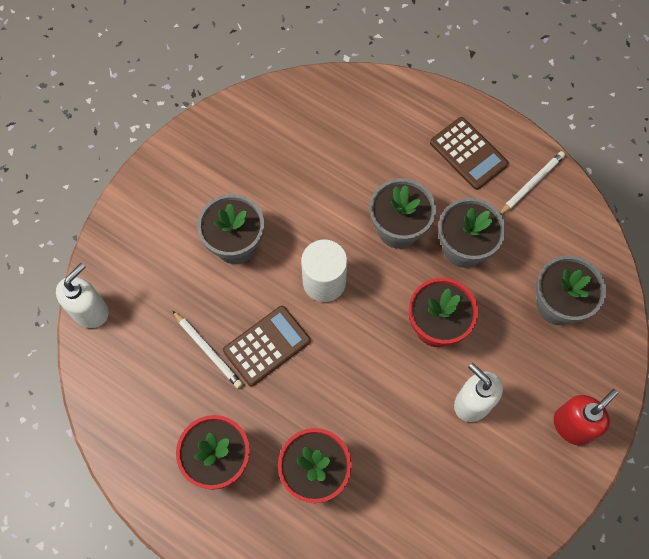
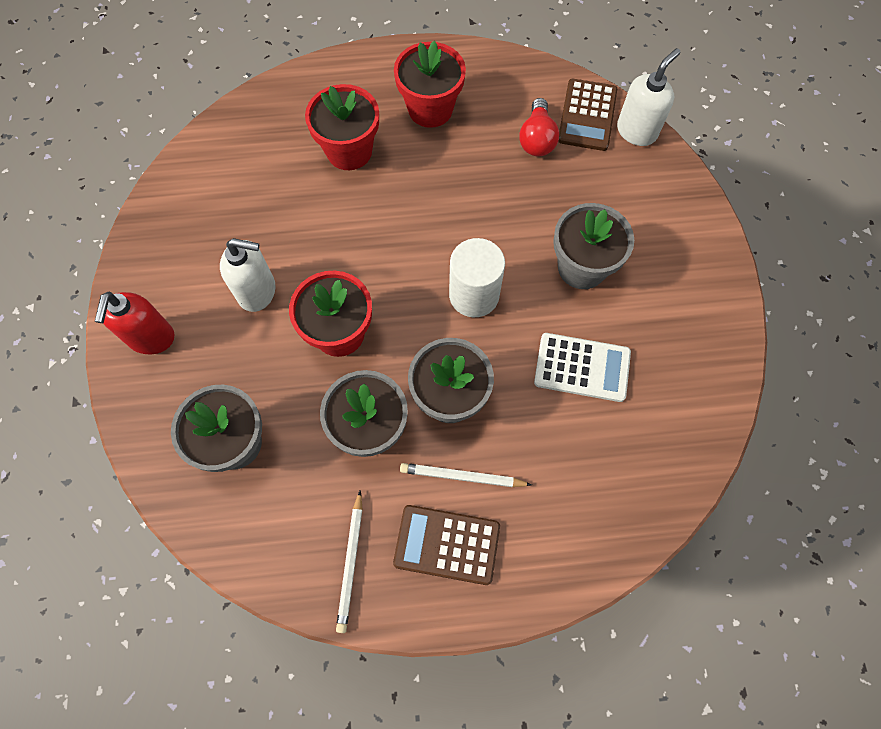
camera: 140 degrees right, 0 degrees up
white soap dispenser [56,263,109,328] -> white soap dispenser turned 135 degrees counterclockwise [617,48,680,146]
white pencil [172,310,243,388] -> white pencil moved to [400,463,532,487]
brown calculator [223,306,310,386] -> brown calculator moved to [558,79,617,151]
none -> red light bulb [520,98,559,157]
none -> white calculator [534,333,631,402]

